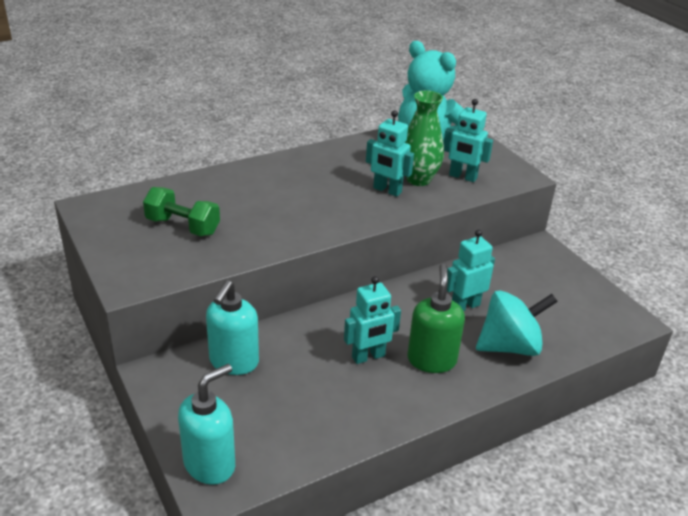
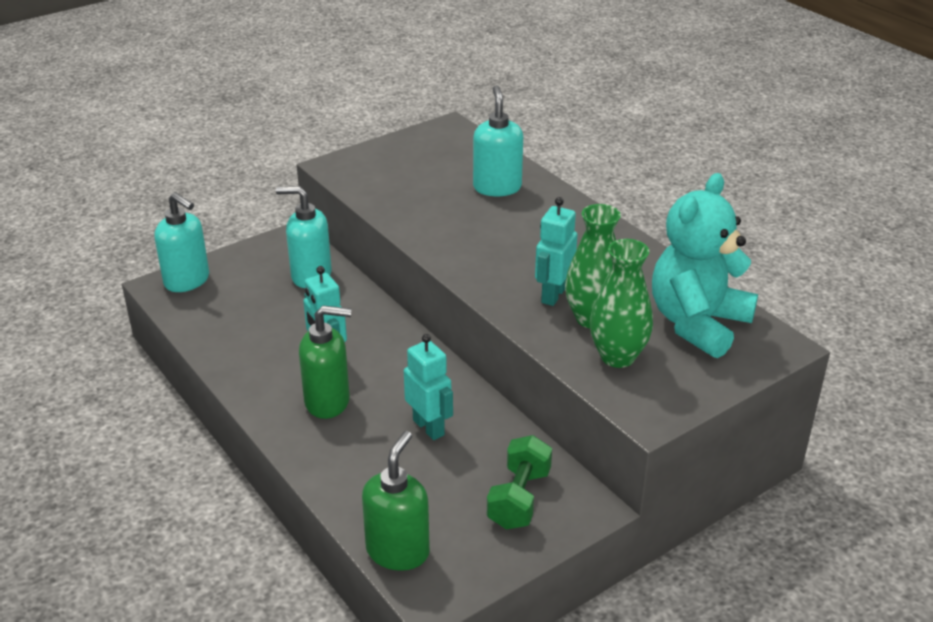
camera: 85 degrees right, 0 degrees up
green dumbbell [143,187,220,236] -> green dumbbell moved to [487,435,552,530]
turquoise robot [443,99,493,182] -> green vase [590,239,653,368]
turquoise spinning top [476,291,558,356] -> none
none -> green soap dispenser [362,431,430,571]
none -> turquoise soap dispenser [473,85,523,196]

